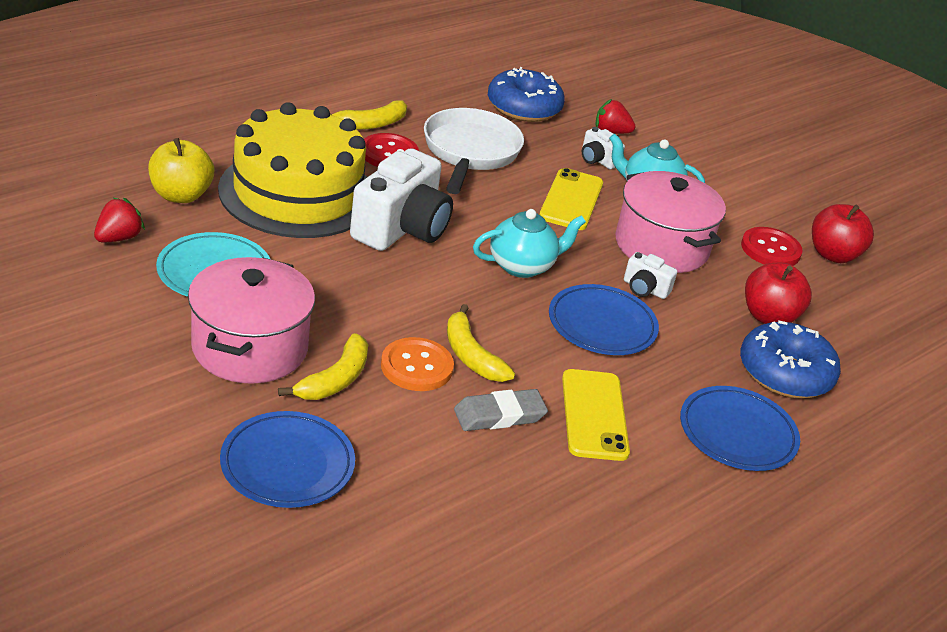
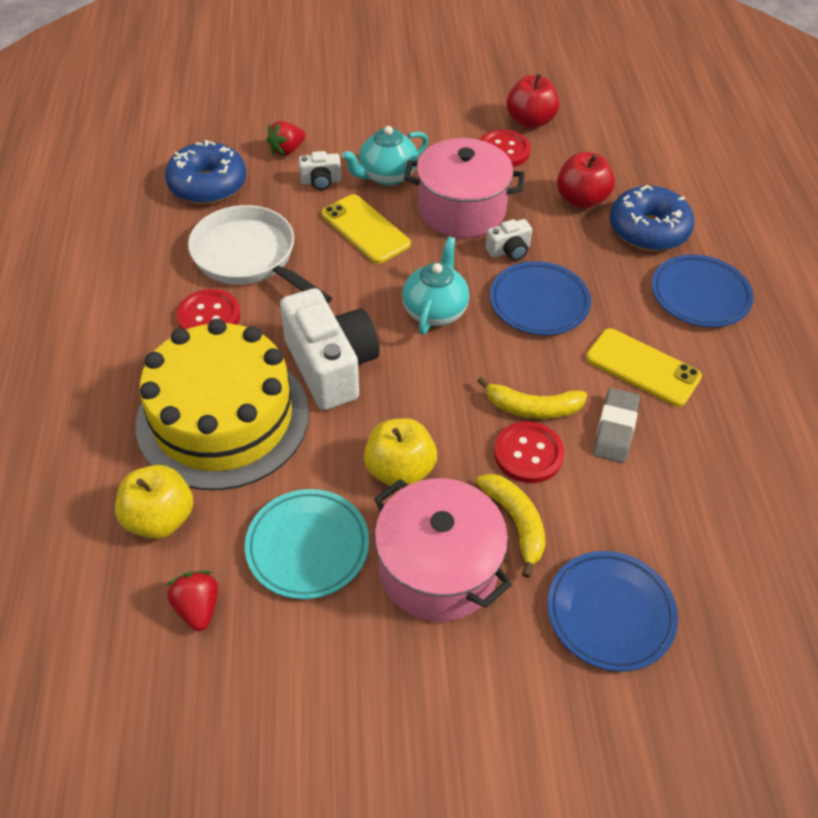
camera: 50 degrees left, 15 degrees up
yellow banana [330,100,407,130] -> none
orange button [381,337,454,391] -> red button [494,421,564,483]
none -> yellow apple [364,418,437,489]

